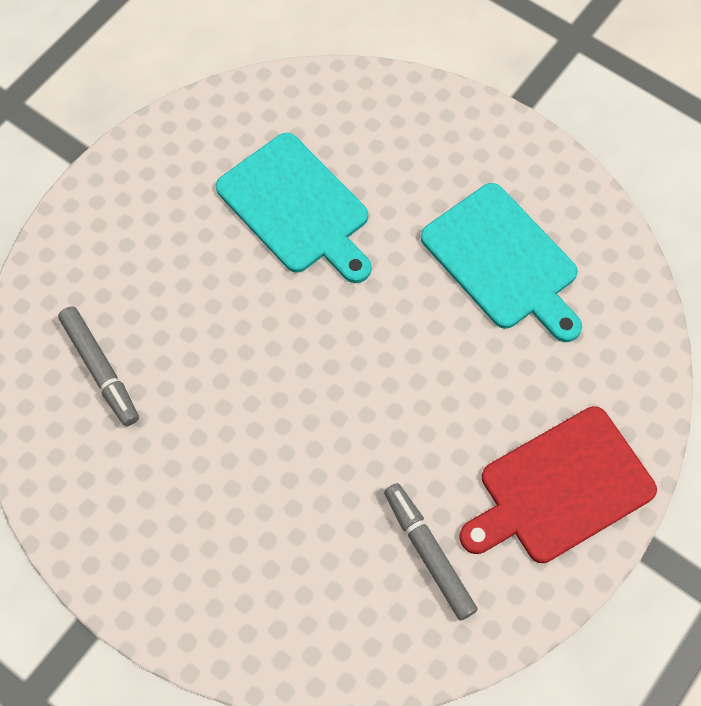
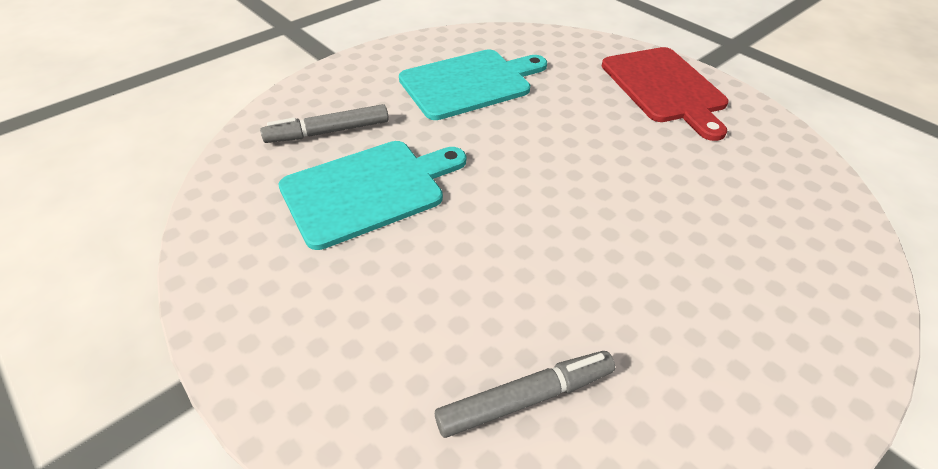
camera: 80 degrees left, 20 degrees down
grey marker [384,483,478,621] -> grey marker moved to [260,104,389,143]

